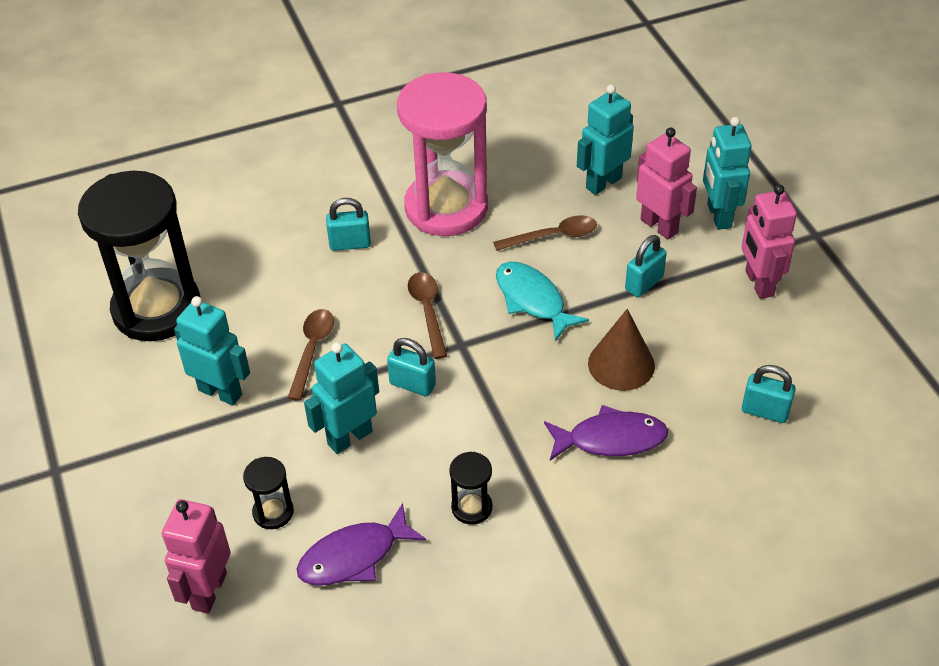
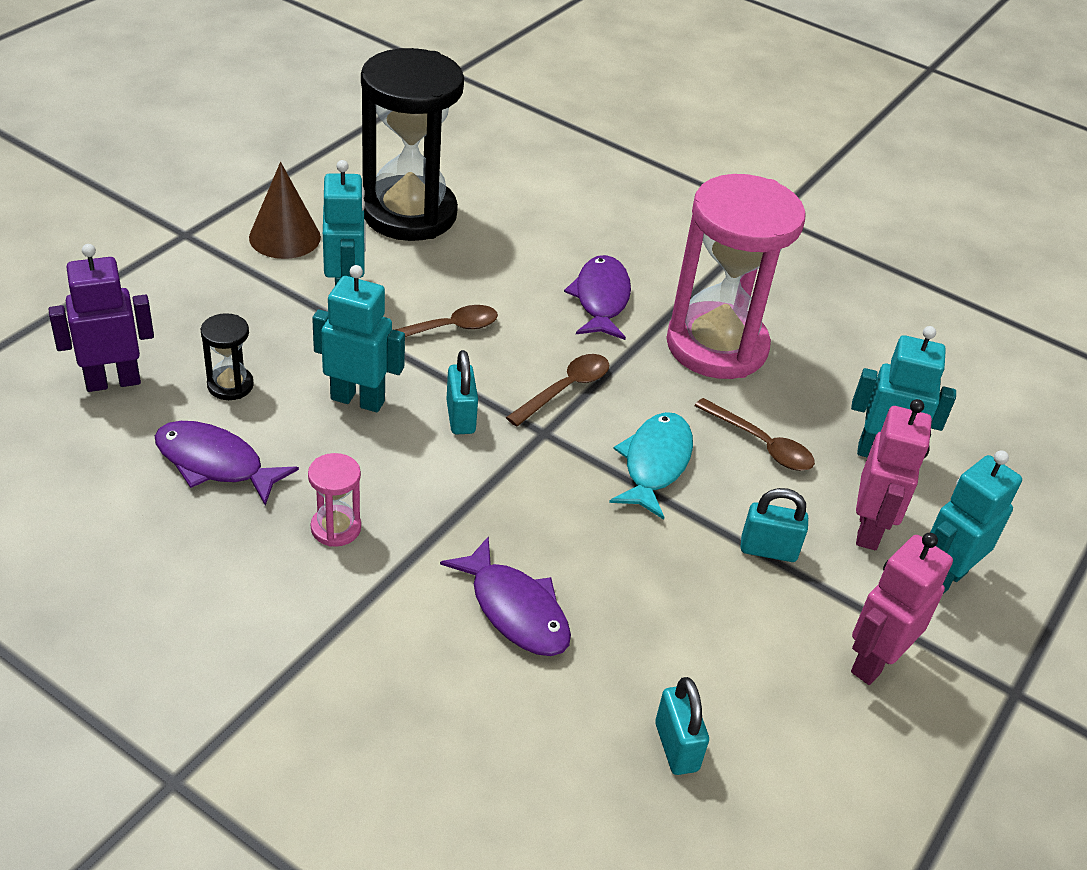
camera: 50 degrees right, 5 degrees down
pink robot [162,499,231,613] -> purple robot [48,244,154,392]
turquoise padlock [326,198,371,251] -> purple fish [564,255,631,340]
black hourglass [449,452,492,525] -> pink hourglass [308,453,361,547]
brown cone [588,309,655,391] -> brown cone moved to [249,162,321,259]

